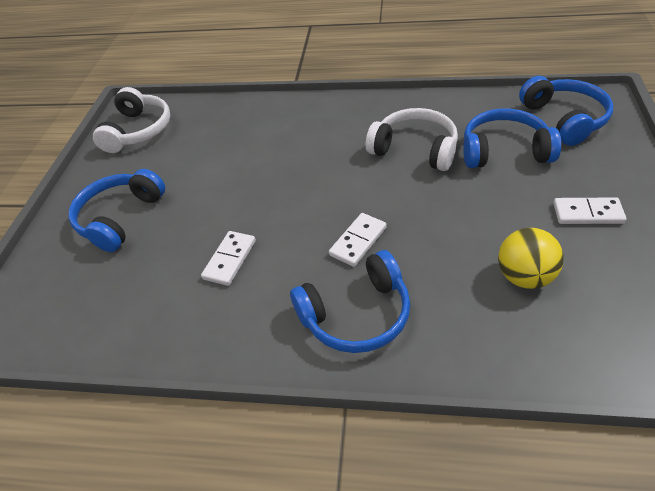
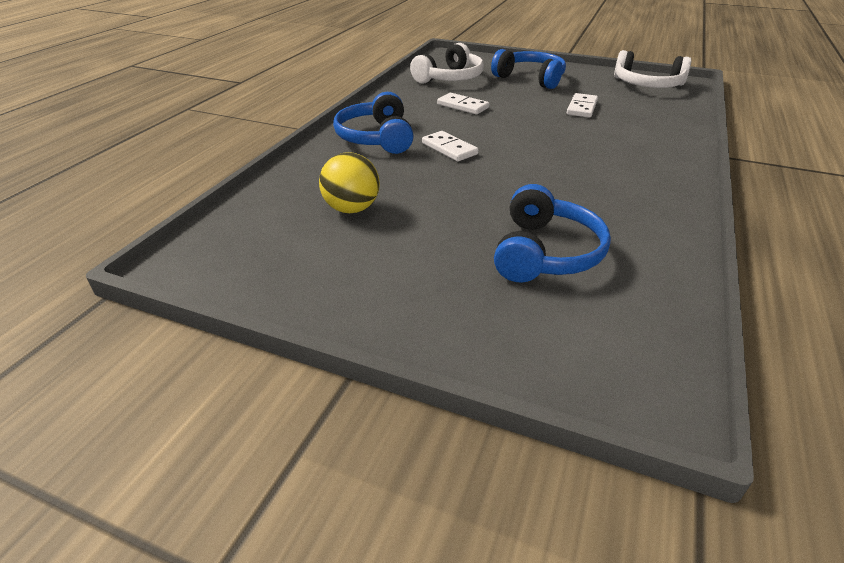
camera: 100 degrees right, 10 degrees down
white headphones [366,108,458,171] -> white headphones moved to [410,43,484,84]
blue headphones [519,76,613,146] -> none
white domino [553,197,627,224] -> white domino moved to [567,93,598,118]

